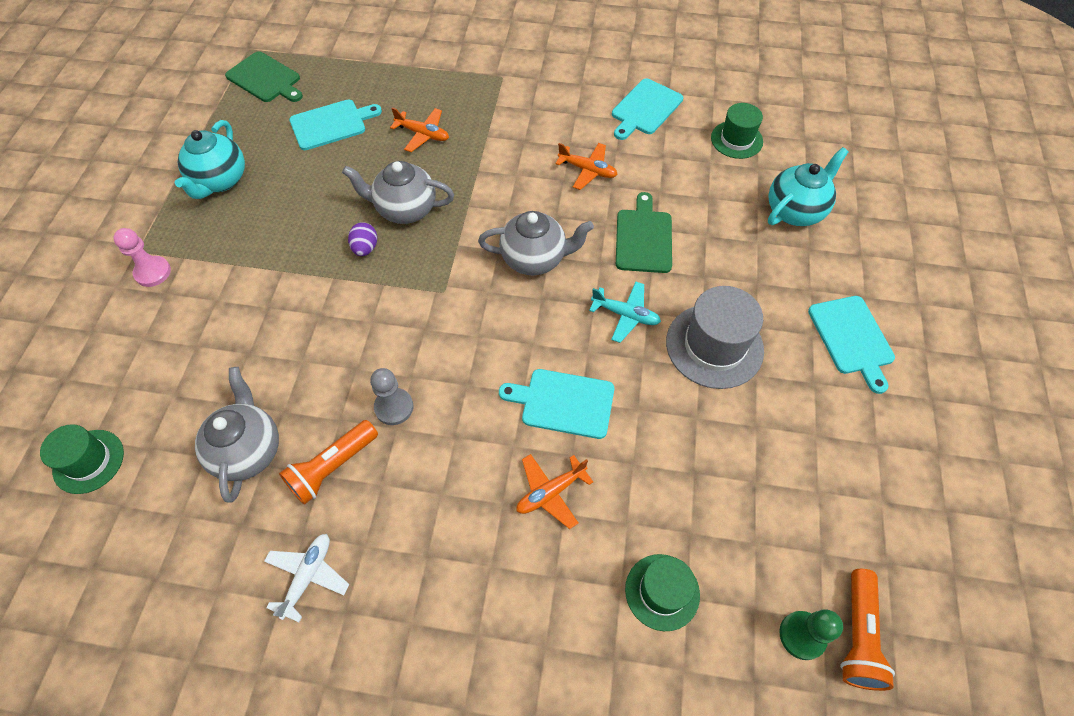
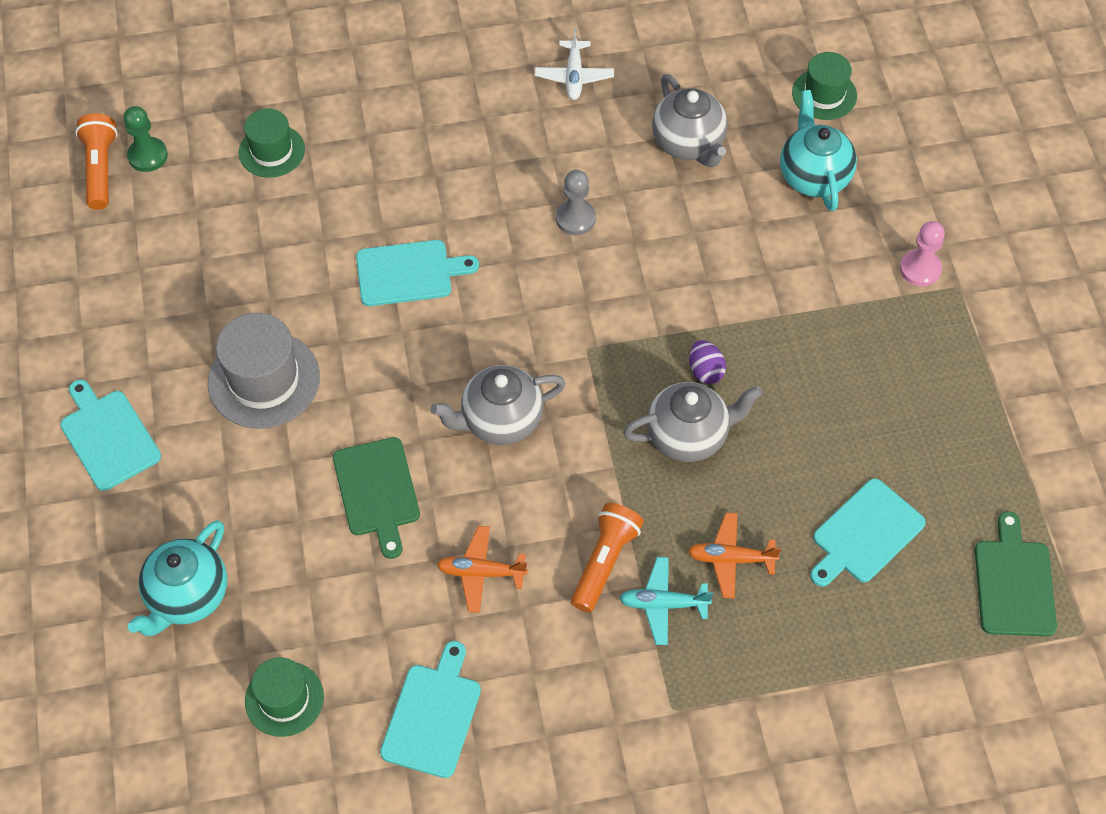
camera: 160 degrees right, 0 degrees up
turquoise teapot [175,120,245,199] -> turquoise teapot moved to [780,90,857,211]
green cutting board [225,51,303,102] -> green cutting board turned 75 degrees clockwise [975,511,1057,636]
orange flashlight [279,420,378,505] -> orange flashlight moved to [571,503,644,612]
orange plane [516,454,593,529] -> none
turquoise plane [589,281,661,343] -> turquoise plane moved to [619,557,713,645]

